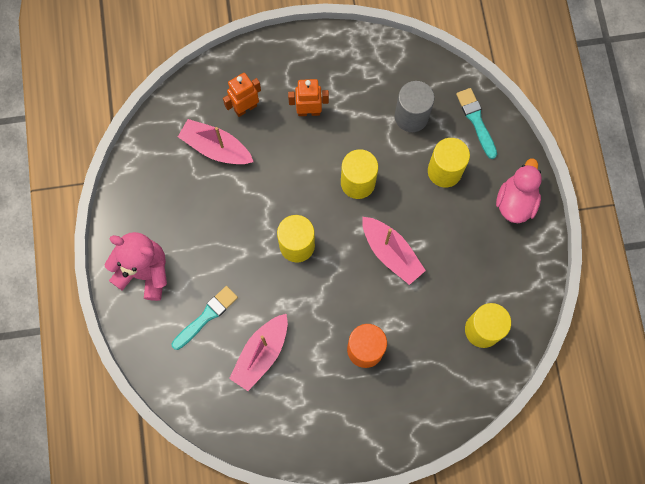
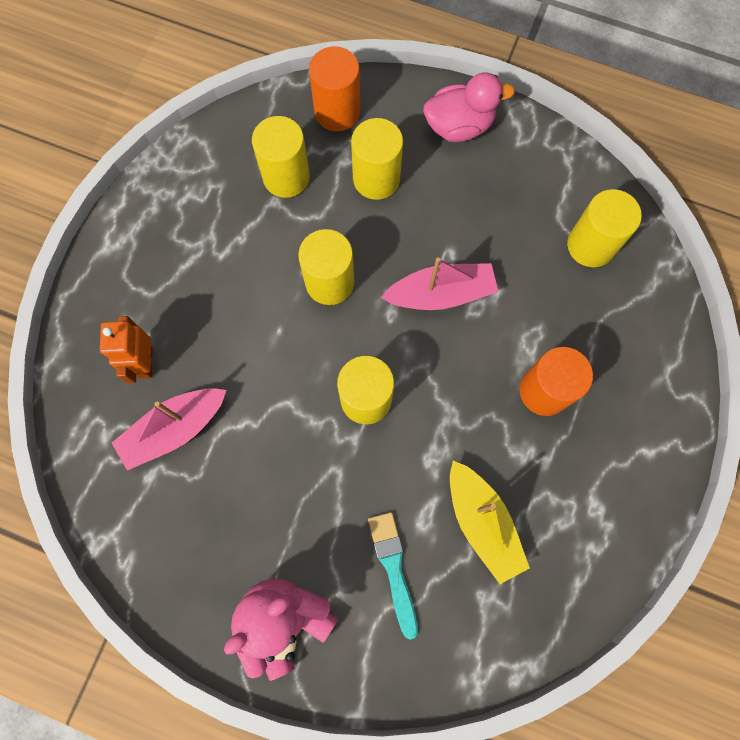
camera: 60 degrees left, 0 degrees up
pink boat [229,314,288,391] -> yellow boat [450,461,530,584]
orange robot [288,79,329,116] -> none
grey cylinder [395,81,434,132] -> yellow cylinder [252,116,310,198]
turquoise brush [456,88,497,159] -> orange cylinder [309,46,360,131]
pink duck [496,159,542,223] -> pink duck turned 120 degrees clockwise [423,72,515,142]

